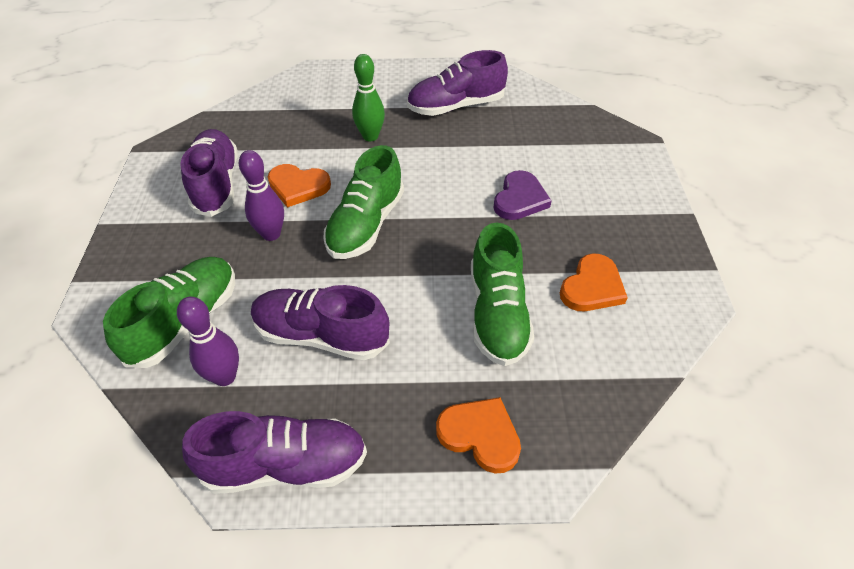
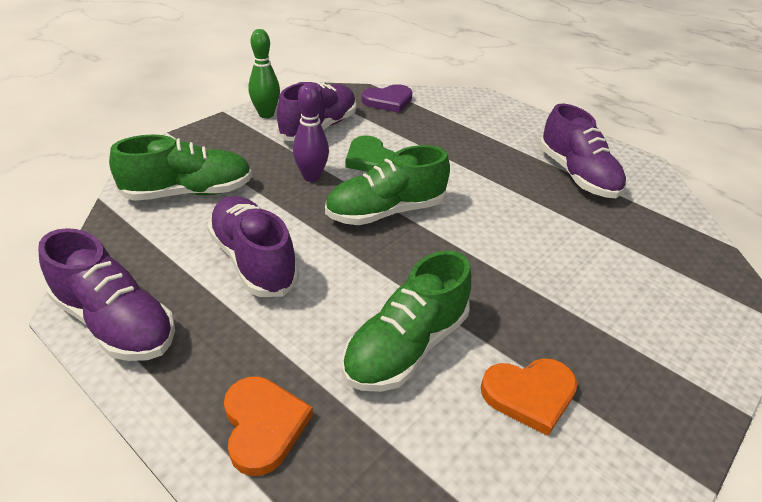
camera: 40 degrees right, 10 degrees down
purple bowling pin [177,297,239,386] -> none
orange heart [268,164,331,208] -> green heart [345,136,395,172]
green bowling pin [352,54,385,141] -> green bowling pin moved to [249,29,280,118]
purple shoe [407,50,508,116] -> purple shoe turned 135 degrees counterclockwise [539,104,626,198]
purple heart [493,170,552,220] -> purple heart moved to [361,84,412,113]

